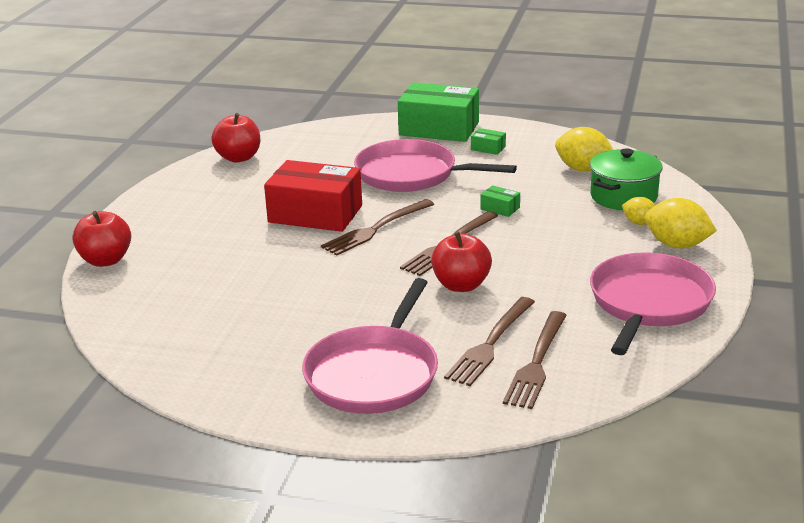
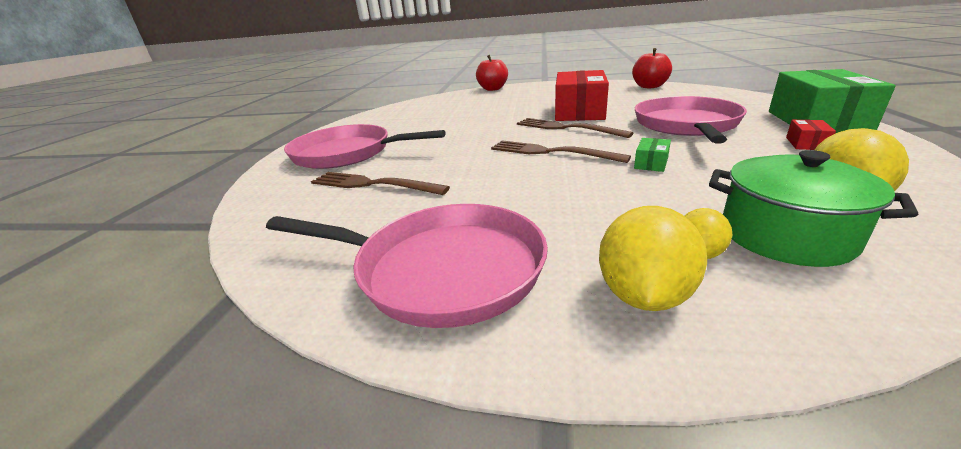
camera: 85 degrees right, 0 degrees up
red apple [431,231,492,292] -> none
green box [471,128,506,155] -> red box [786,120,836,150]
brown fork [503,311,567,409] -> none

